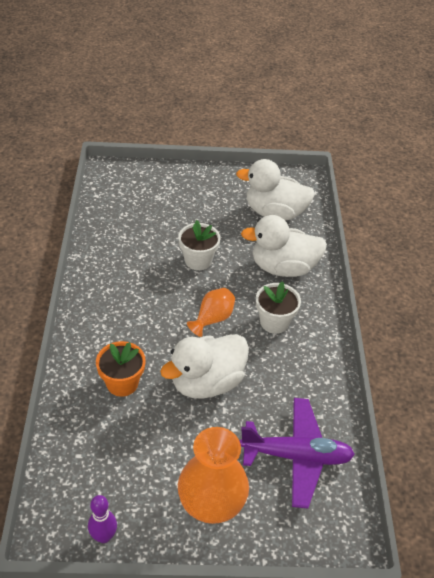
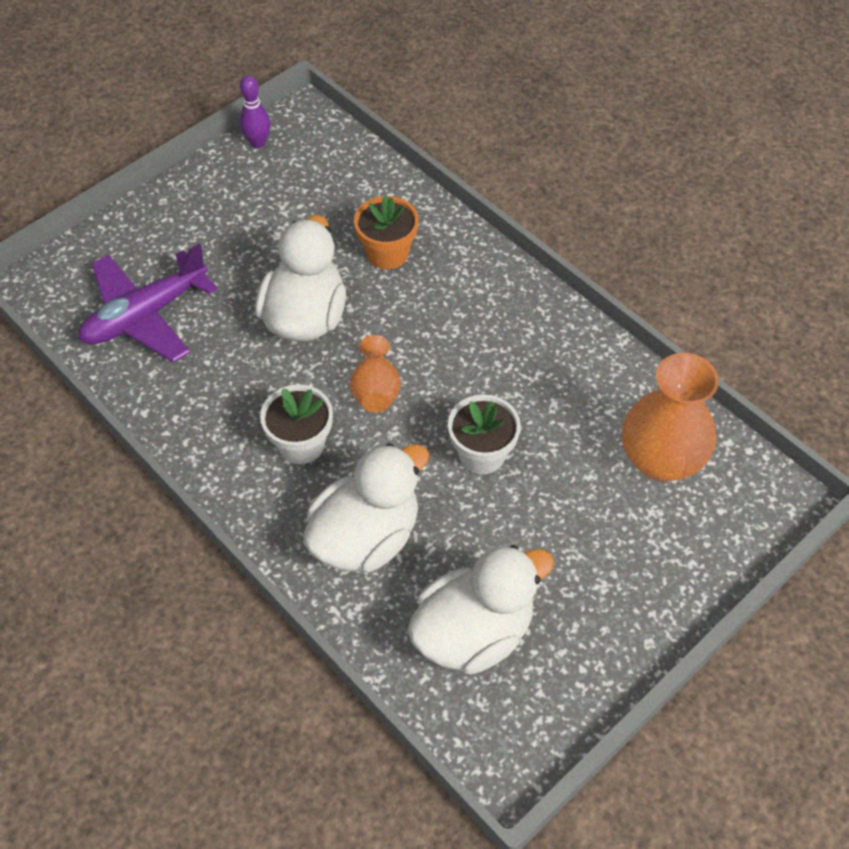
camera: 140 degrees right, 10 degrees up
orange vase [178,427,249,524] -> orange vase moved to [622,353,719,482]

